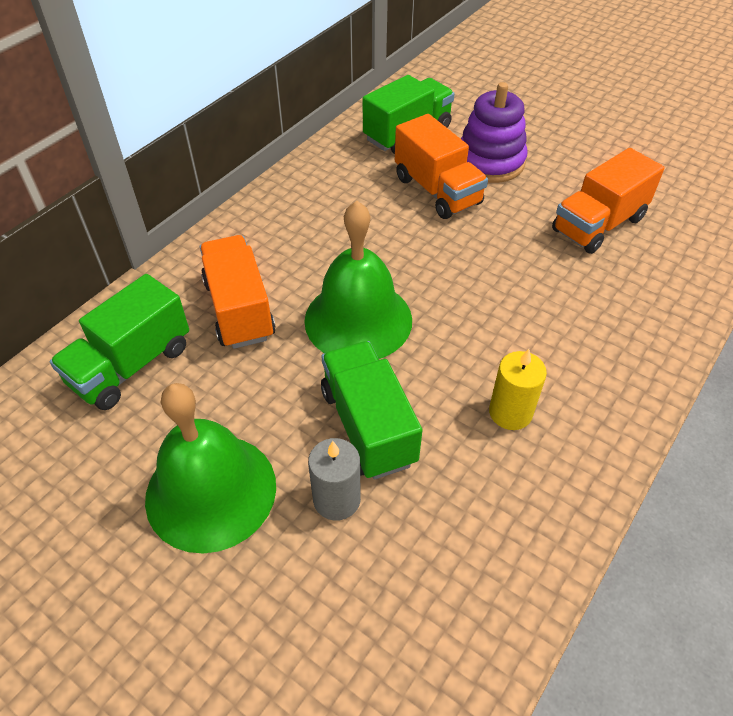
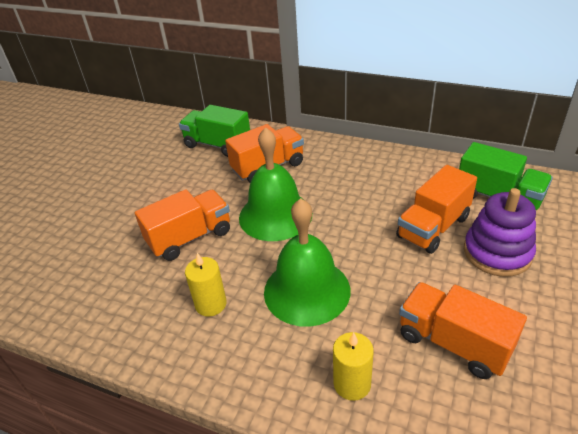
camera: 80 degrees right, 10 degrees down
green bell [145,383,276,554] -> green bell moved to [264,198,351,327]
grey candle [308,438,361,521] -> none
green truck [321,341,422,479] -> orange truck [135,189,230,261]
none -> yellow candle [333,332,374,401]

